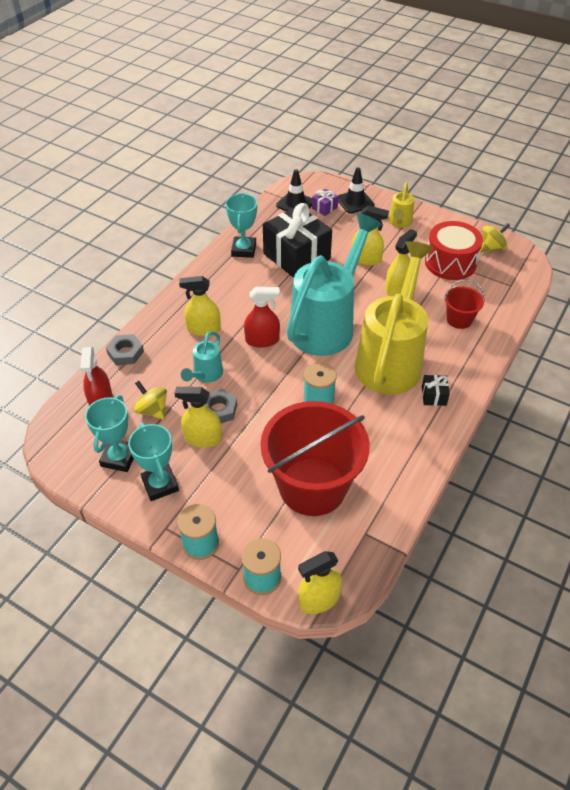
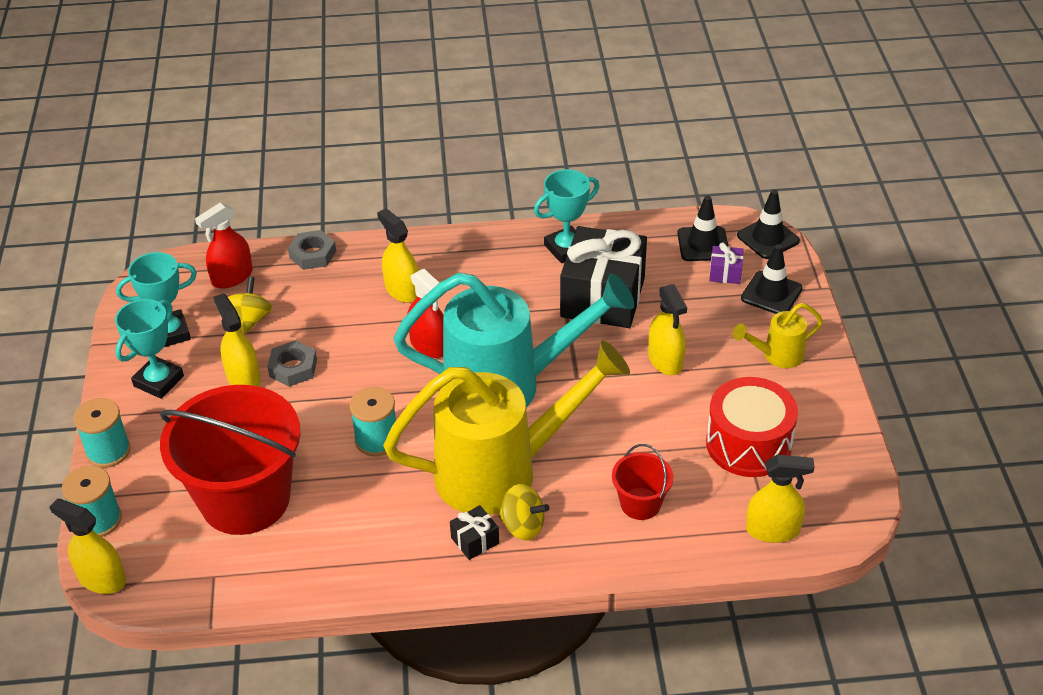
camera: 55 degrees right, 5 degrees down
turquoise watering can [181,331,223,383] -> none
yellow spray bottle [385,229,417,296] -> yellow spray bottle moved to [746,455,815,543]
yellow spinning top [480,223,510,253] -> yellow spinning top moved to [498,484,549,540]
none -> black traffic cone [737,190,800,259]

